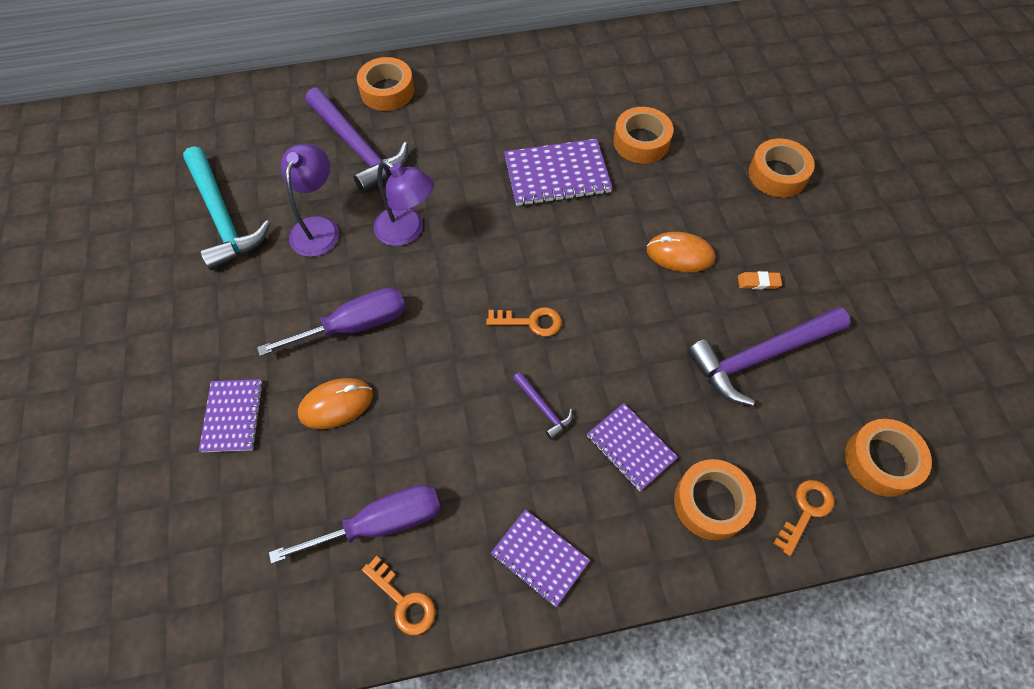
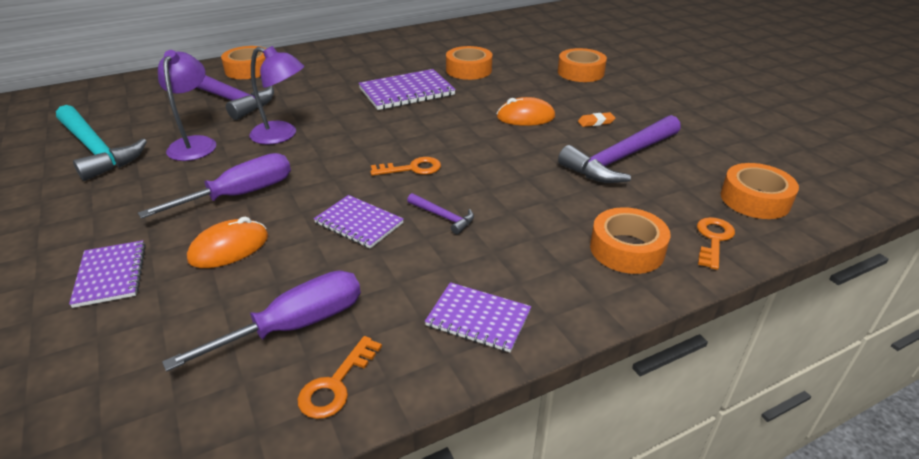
camera: 15 degrees left, 25 degrees down
orange key [362,556,435,635] -> orange key turned 90 degrees clockwise [297,336,382,419]
purple notebook [587,403,678,491] -> purple notebook moved to [314,195,404,249]

